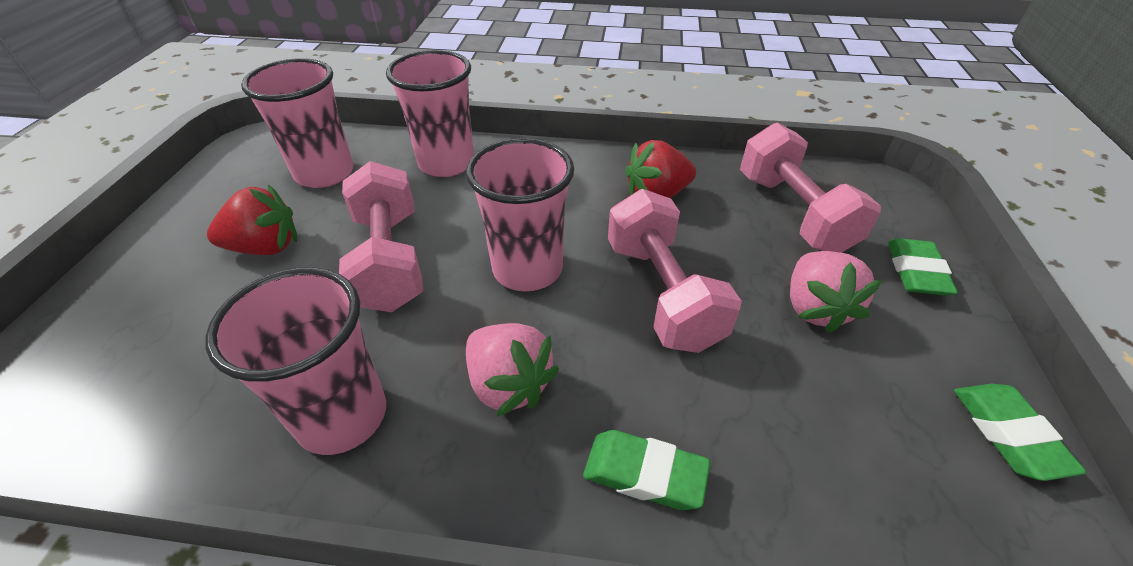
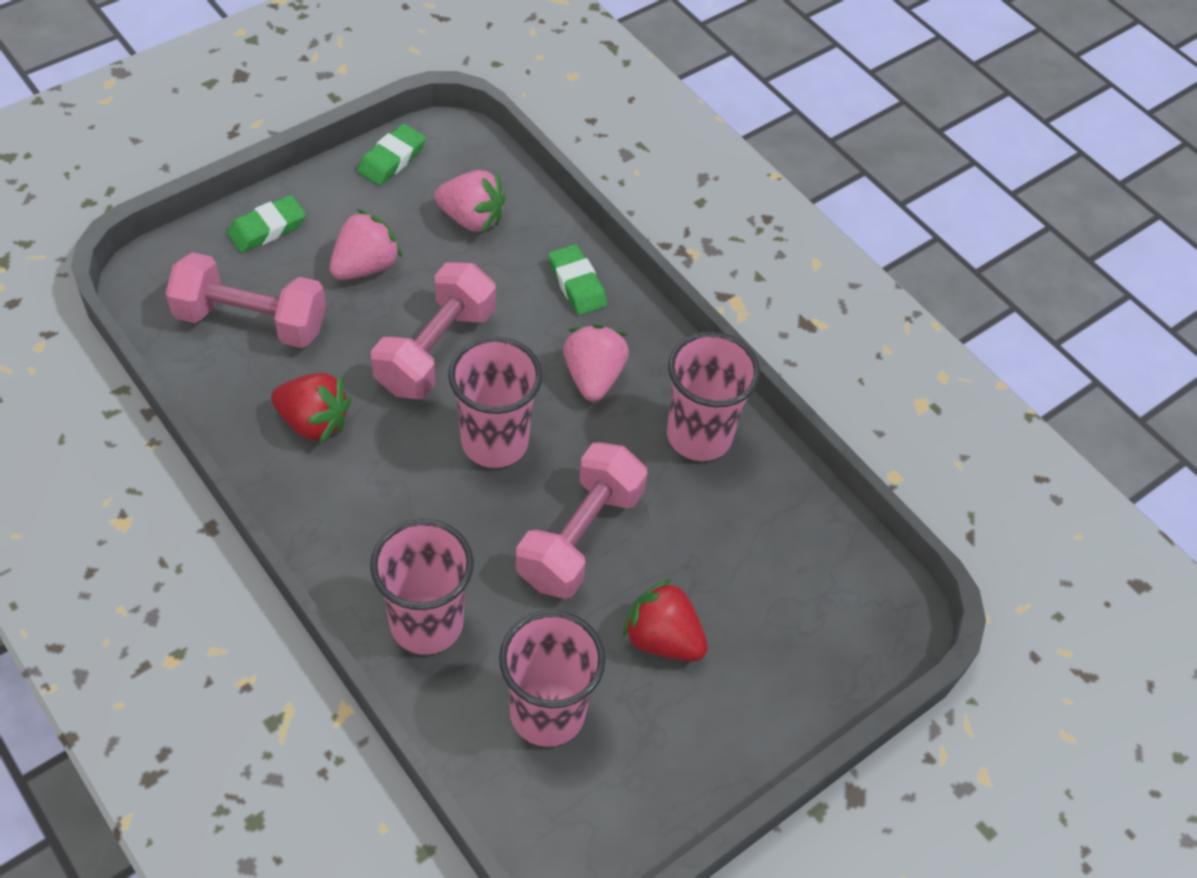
camera: 140 degrees left, 10 degrees up
pink dumbbell [740,123,881,253] -> pink dumbbell turned 75 degrees clockwise [166,252,326,348]
none -> pink strawberry [434,170,506,233]

